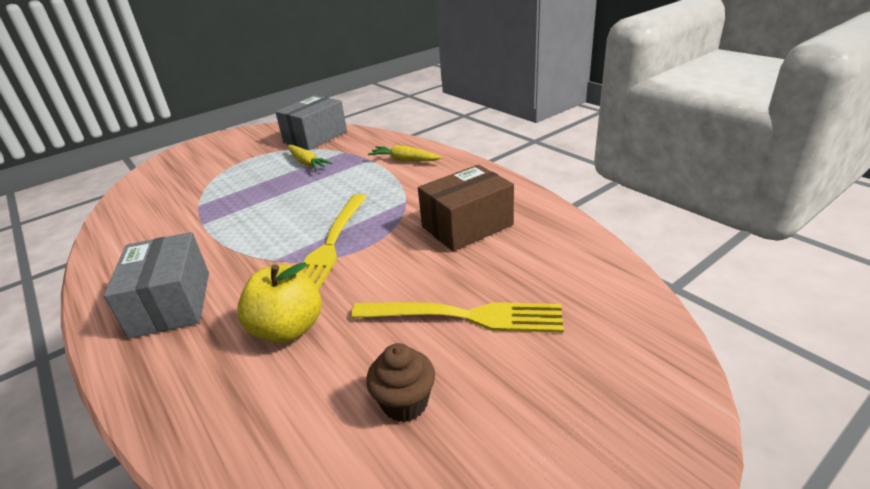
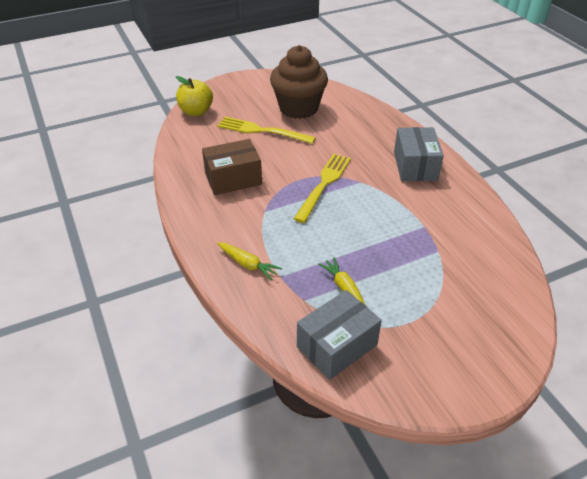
camera: 170 degrees left, 10 degrees up
yellow apple [237,262,321,343] -> yellow apple moved to [176,76,213,116]
brown cupcake [366,343,435,422] -> brown cupcake [270,45,328,119], size x2.20

